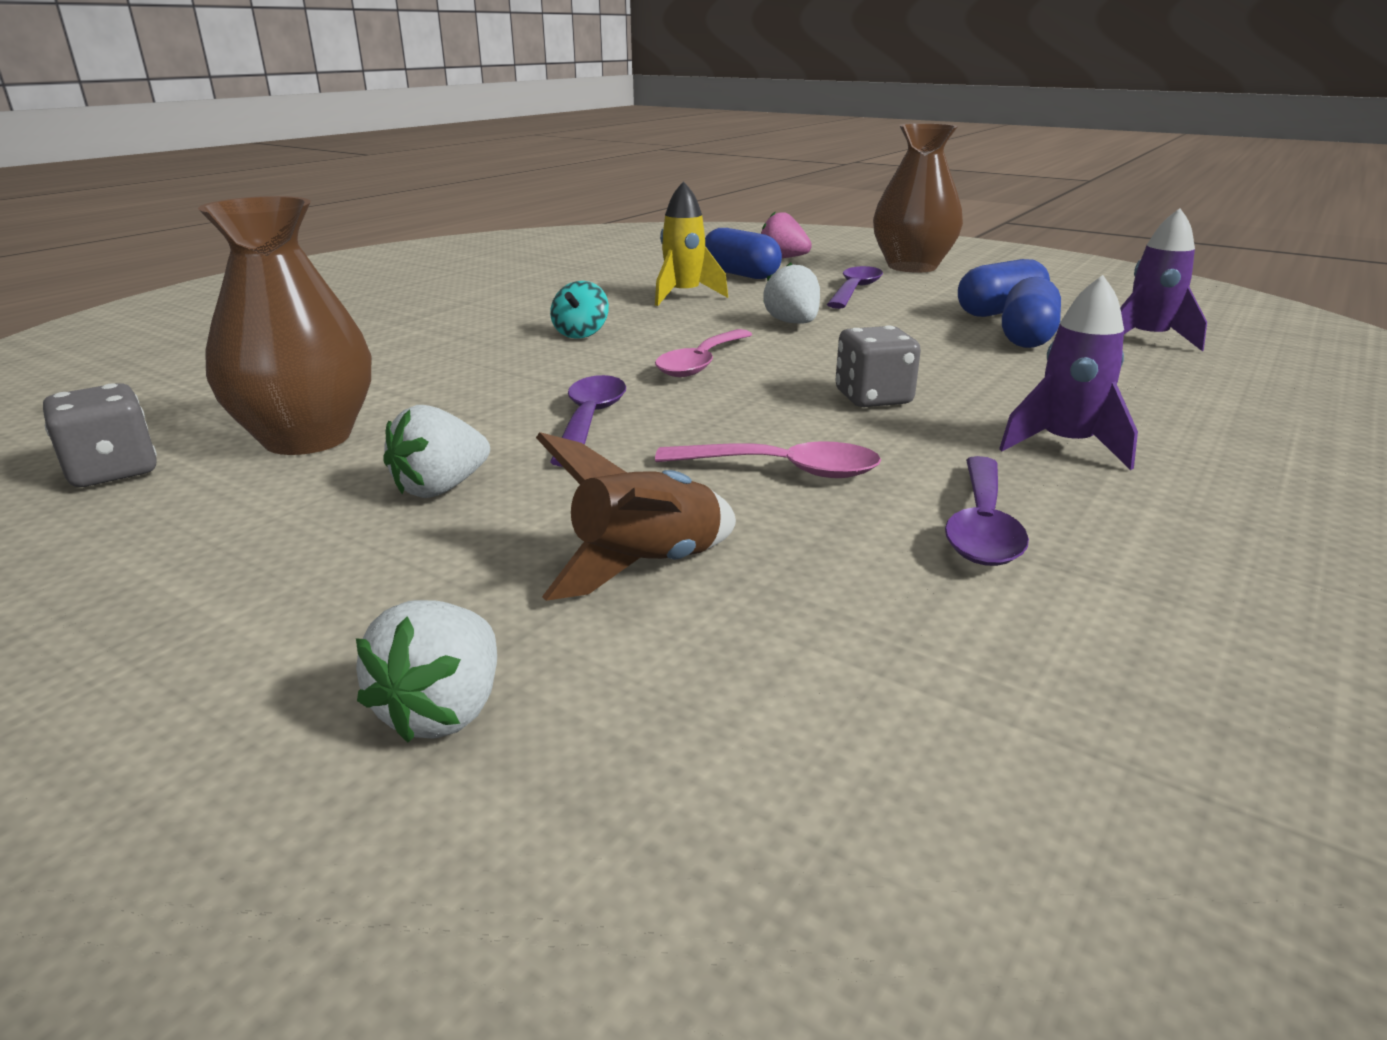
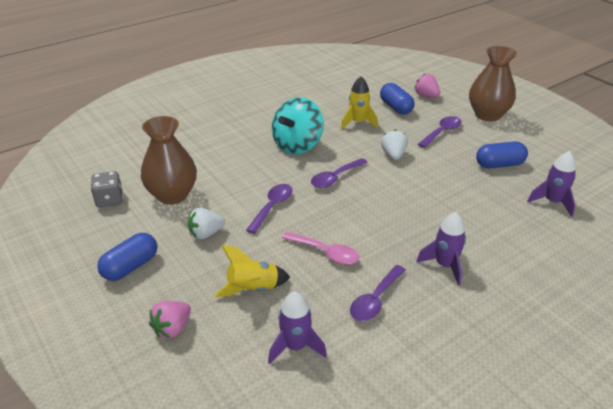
camera: 20 degrees right, 10 degrees up
white strawberry [356,600,497,743] -> pink strawberry [149,301,191,339]
brown rocket [536,432,736,601] -> yellow rocket [214,244,290,297]
turquoise spinning top [550,281,609,339] -> turquoise spinning top [272,97,324,155], size x2.15
pink spoon [655,329,753,377] -> purple spoon [311,158,368,188]
grey dice [836,325,921,407] -> none
blue capsule [1002,277,1061,348] -> blue capsule moved to [97,233,157,281]
none -> purple rocket [268,291,327,364]

